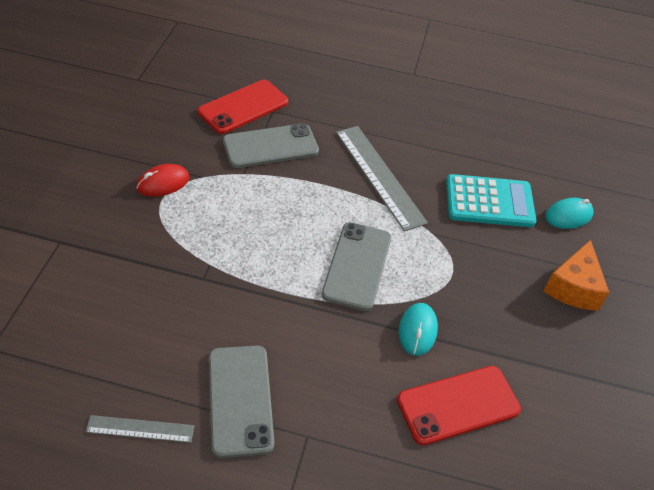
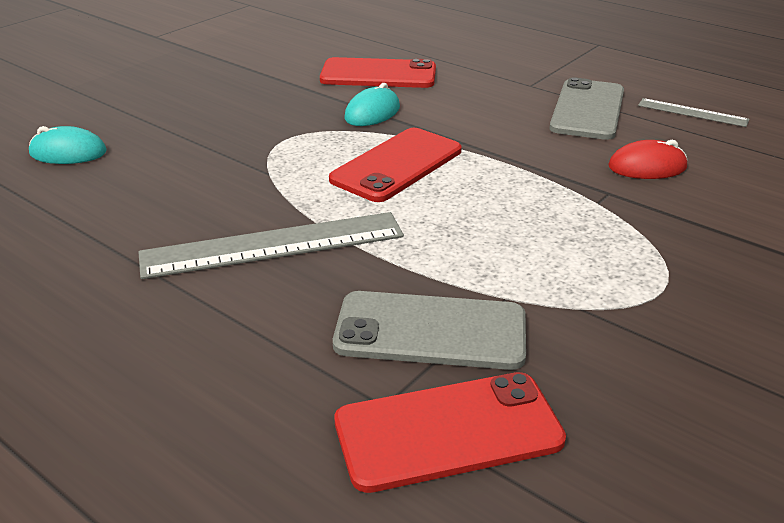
camera: 150 degrees left, 15 degrees down
red mouse [136,164,189,197] -> red mouse moved to [608,140,687,179]
grey phone [322,222,391,311] -> red phone [329,128,461,202]
grey ruler [336,126,428,231] -> grey ruler turned 75 degrees clockwise [138,212,404,279]
turquoise calculator [446,174,537,227] -> none
orange cheese [544,240,609,311] -> none

